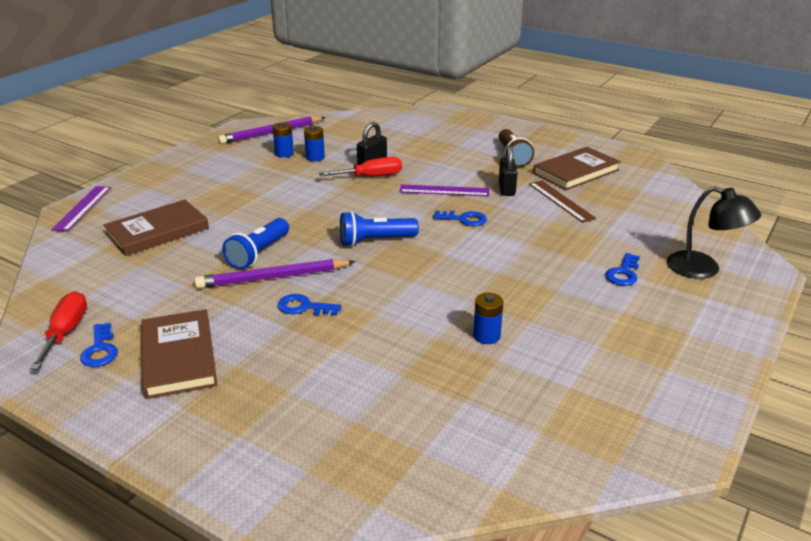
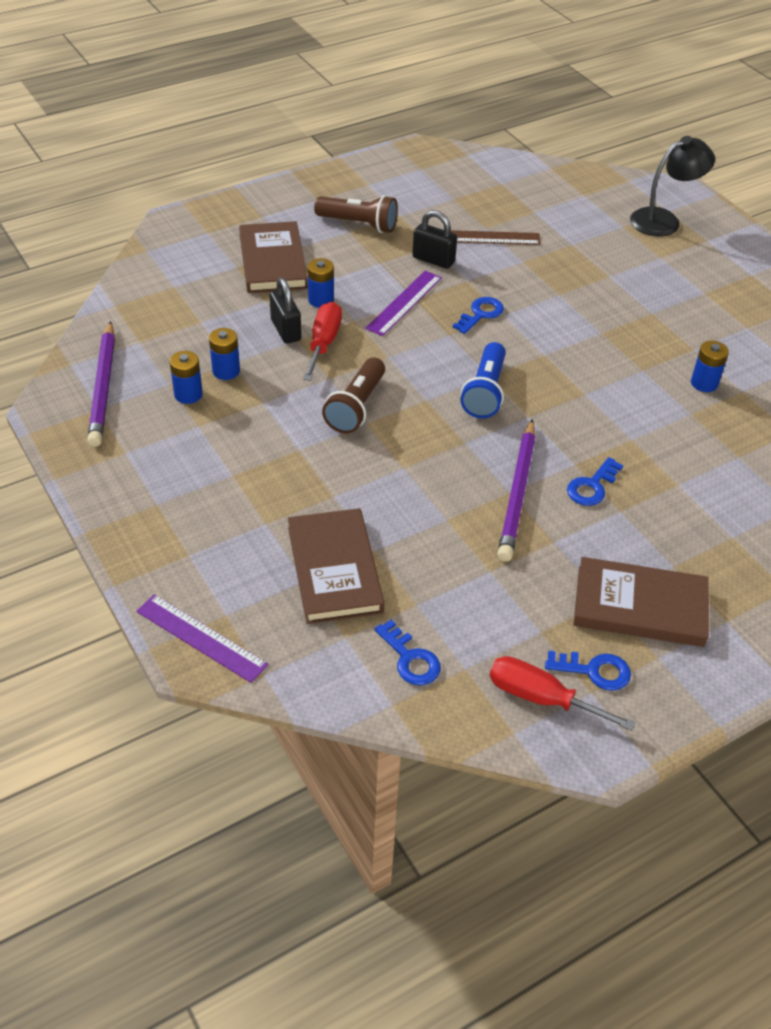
camera: 65 degrees left, 15 degrees up
blue flashlight [222,218,289,269] -> none
brown book [533,147,621,190] -> brown book moved to [239,221,308,293]
blue key [605,253,640,286] -> blue key moved to [375,619,441,685]
none -> blue battery [307,258,334,308]
none -> brown flashlight [322,357,385,434]

